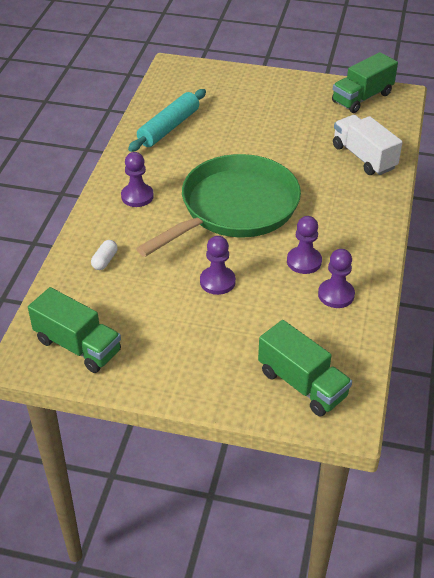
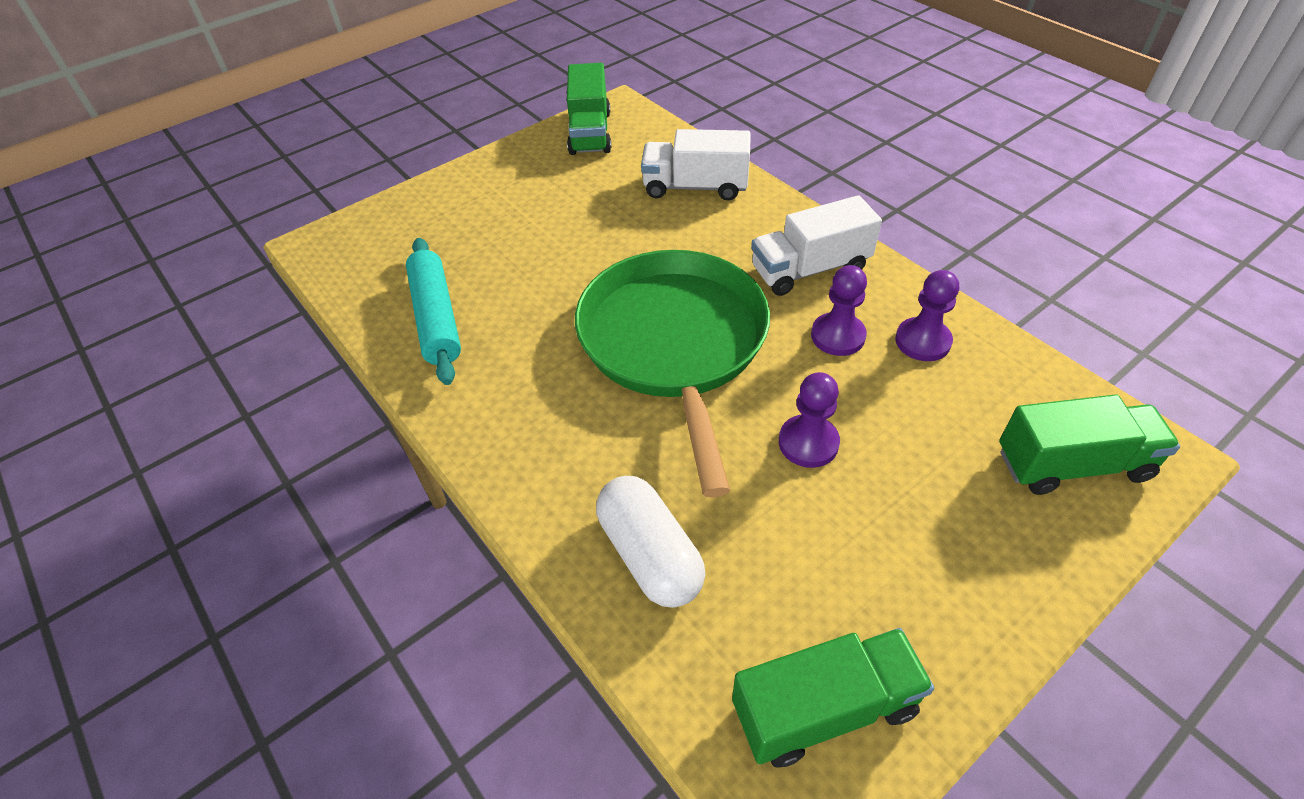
camera: 50 degrees left, 5 degrees up
white capsule [91,240,118,270] -> white capsule [596,476,705,608], size x2.04
purple pawn [121,152,154,207] -> none
none -> white truck [751,195,882,296]

